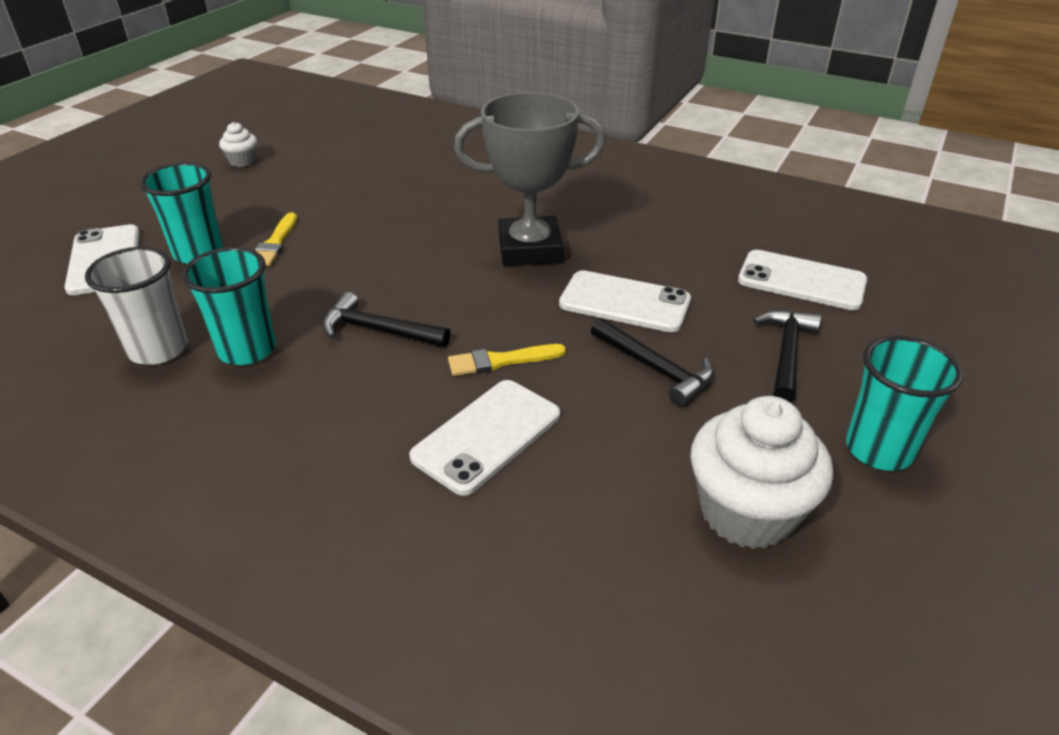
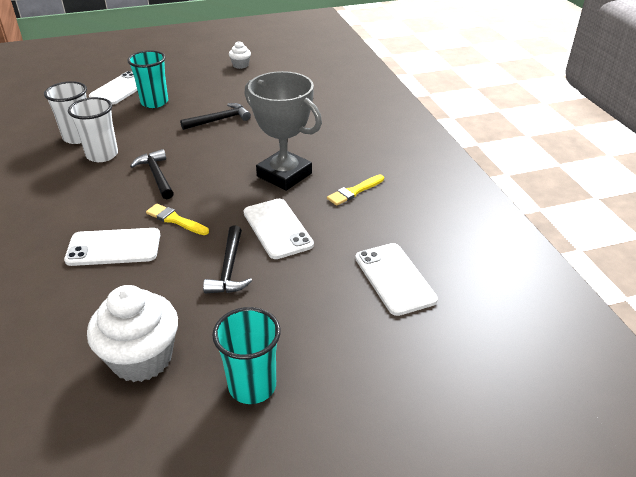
camera: 45 degrees right, 0 degrees up
turquoise cup [182,247,276,365] -> white cup [68,97,118,162]
yellow brush [255,212,297,266] -> yellow brush moved to [327,175,384,206]
black hammer [754,310,821,403] -> black hammer moved to [180,103,251,130]

